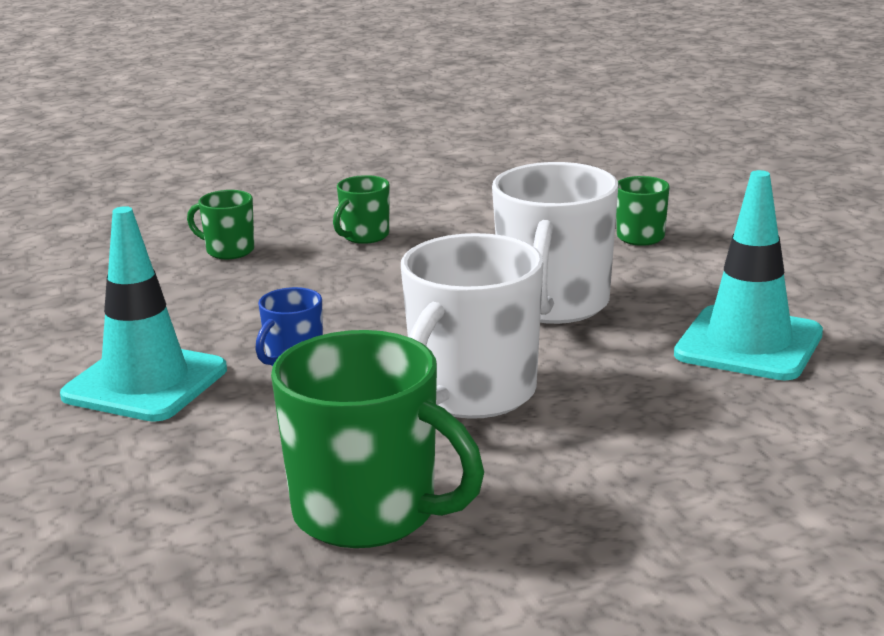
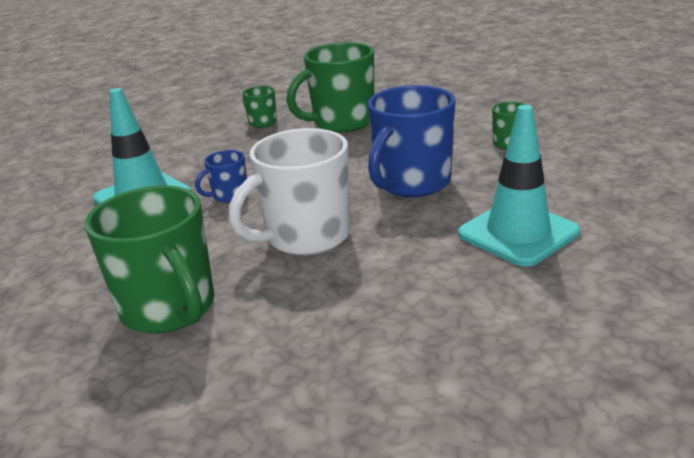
camera: 25 degrees right, 5 degrees up
green mug [333,175,390,244] -> green mug [286,42,374,133], size x2.08
white mug [492,162,618,324] -> blue mug [368,85,455,197]

